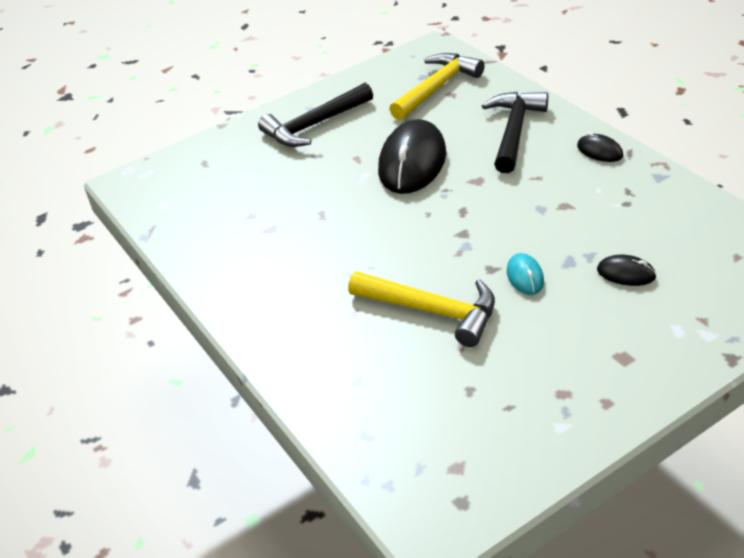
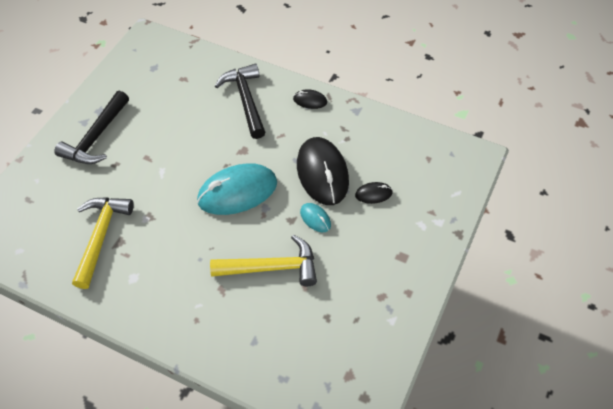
camera: 35 degrees left, 15 degrees up
black mouse [378,119,446,194] -> black mouse moved to [297,137,349,205]
yellow hammer [389,53,485,120] -> yellow hammer moved to [72,197,134,289]
none -> turquoise mouse [197,163,277,215]

